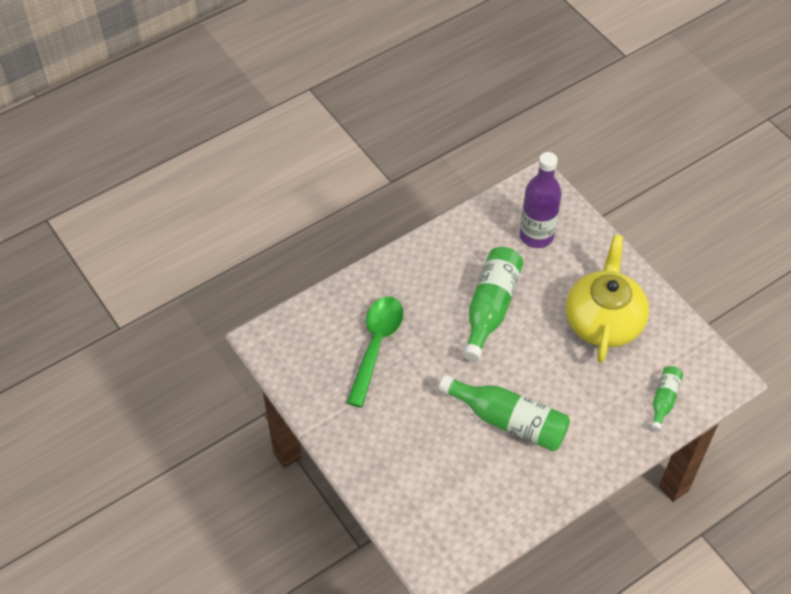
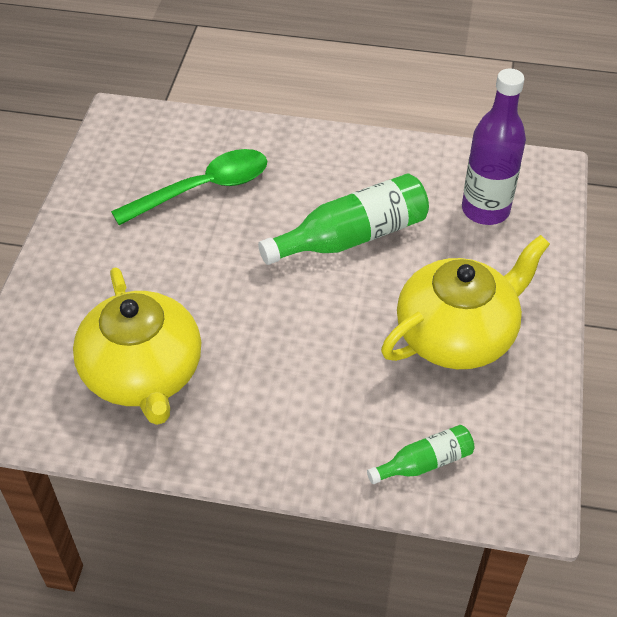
camera: 45 degrees right, 5 degrees down
green bottle [438,375,570,451] -> none
none -> yellow teapot [73,267,201,425]

